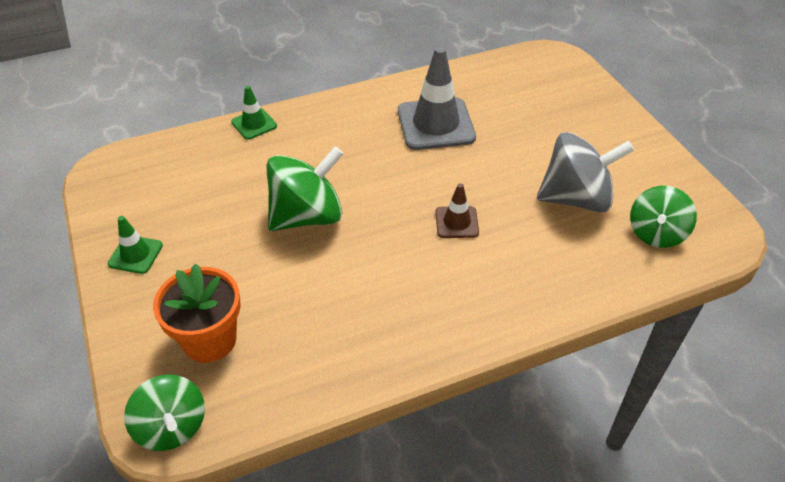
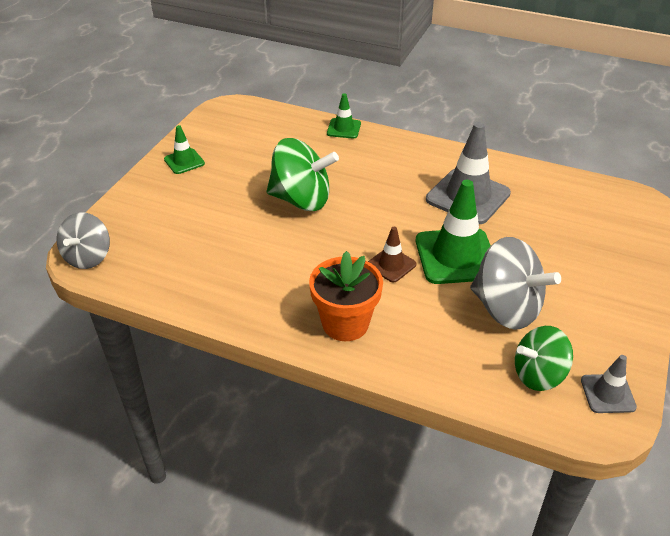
camera: 45 degrees right, 5 degrees down
green spinning top [124,374,205,451] -> grey spinning top [57,212,110,269]
orange flower pot [153,264,241,363] -> orange flower pot moved to [309,251,383,341]
none -> green traffic cone [416,180,491,284]
none -> grey traffic cone [581,355,637,413]

